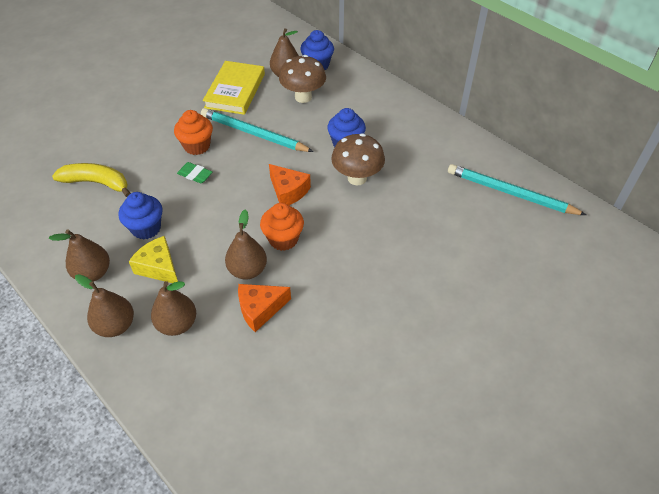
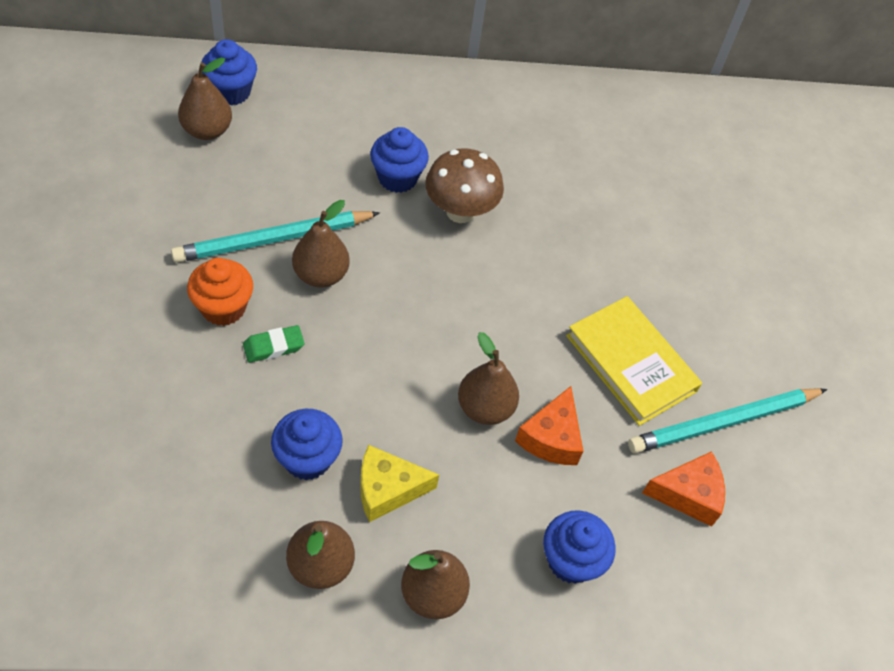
camera: 55 degrees left, 5 degrees up
yellow banana [52,163,131,197] -> none
brown pear [151,281,196,336] -> brown pear moved to [292,200,350,287]
yellow book [203,61,265,115] -> yellow book moved to [566,296,702,426]
orange cupcake [260,203,304,251] -> none
orange cheese [269,164,311,205] -> orange cheese moved to [642,451,725,527]
brown mushroom [279,55,326,103] -> none
turquoise pencil [448,164,586,215] -> turquoise pencil moved to [628,388,827,454]
none -> blue cupcake [543,510,616,584]

